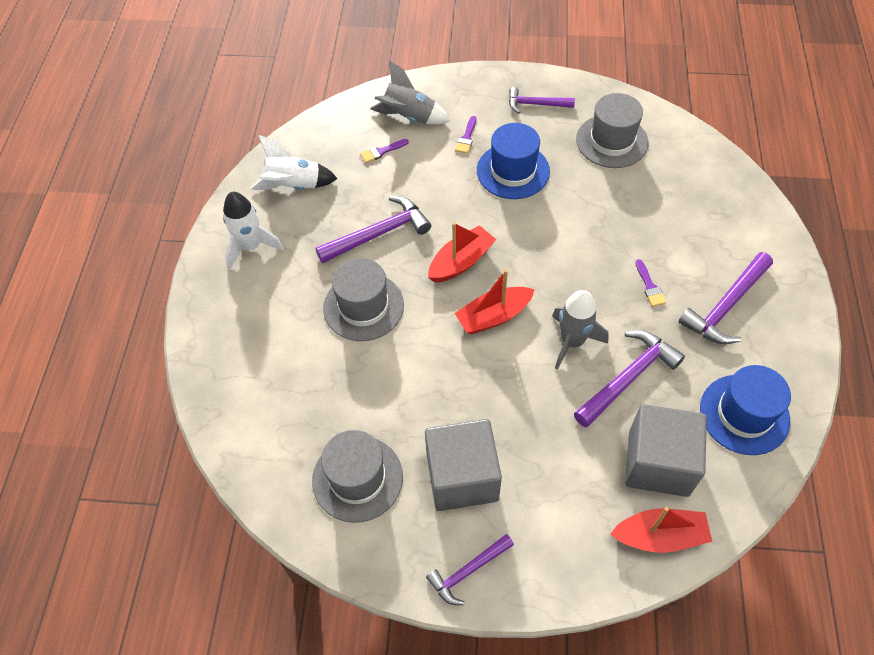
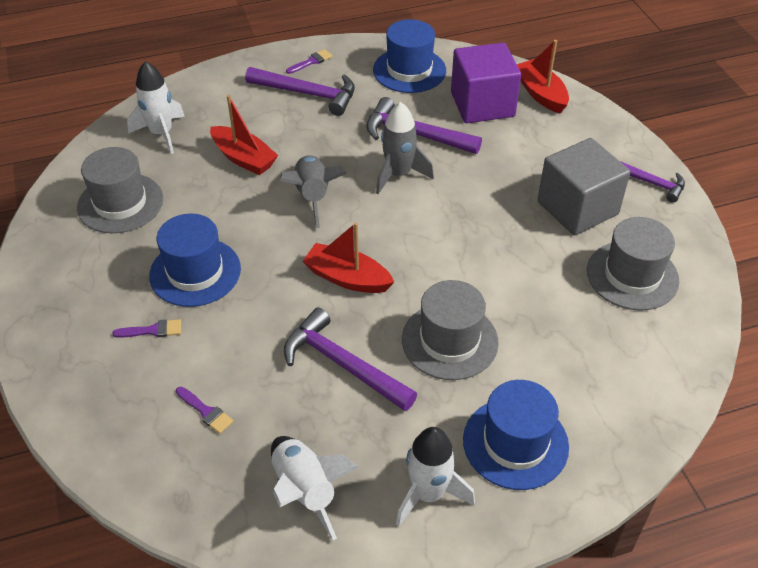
camera: 115 degrees left, 10 degrees down
grey rocket [370,61,450,125] -> grey rocket moved to [280,155,347,228]
red boat [454,269,535,334] -> red boat moved to [210,95,278,175]
purple hammer [509,87,575,113] -> none
grey cube [625,404,707,497] -> purple cube [451,43,521,123]
purple brush [635,259,666,307] -> purple brush moved to [286,49,332,74]
none -> white rocket [127,61,185,154]
none -> blue hat [463,380,569,490]

